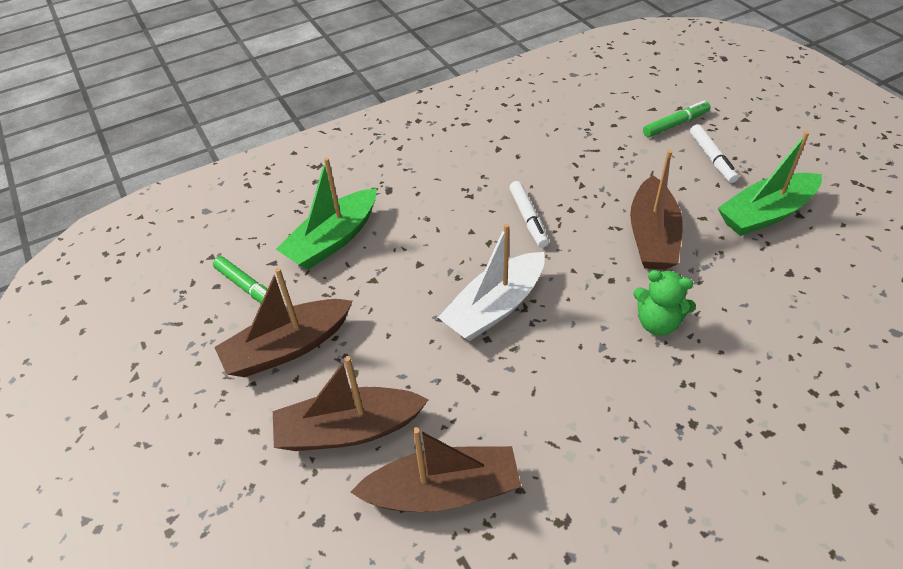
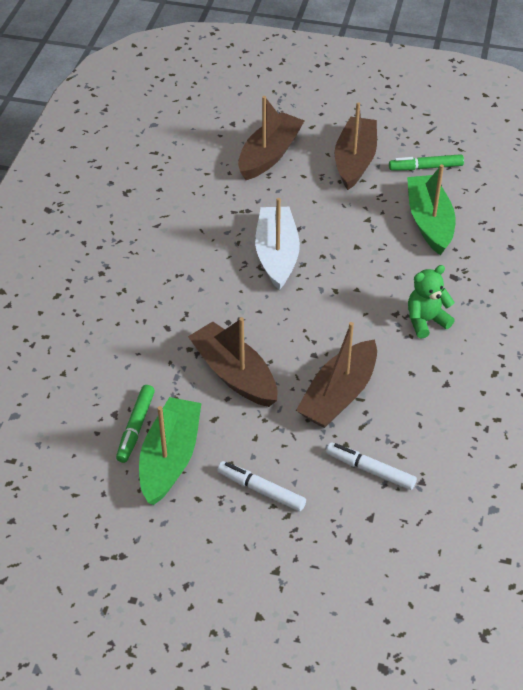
camera: 130 degrees right, 0 degrees up
brown boat [350,427,521,512] -> brown boat moved to [296,322,377,428]
white marker [509,181,549,248] -> white marker moved to [326,443,417,490]
green teddy bear [633,270,696,336] -> green teddy bear moved to [408,265,455,339]
green marker [643,101,711,137] -> green marker moved to [116,385,155,463]

